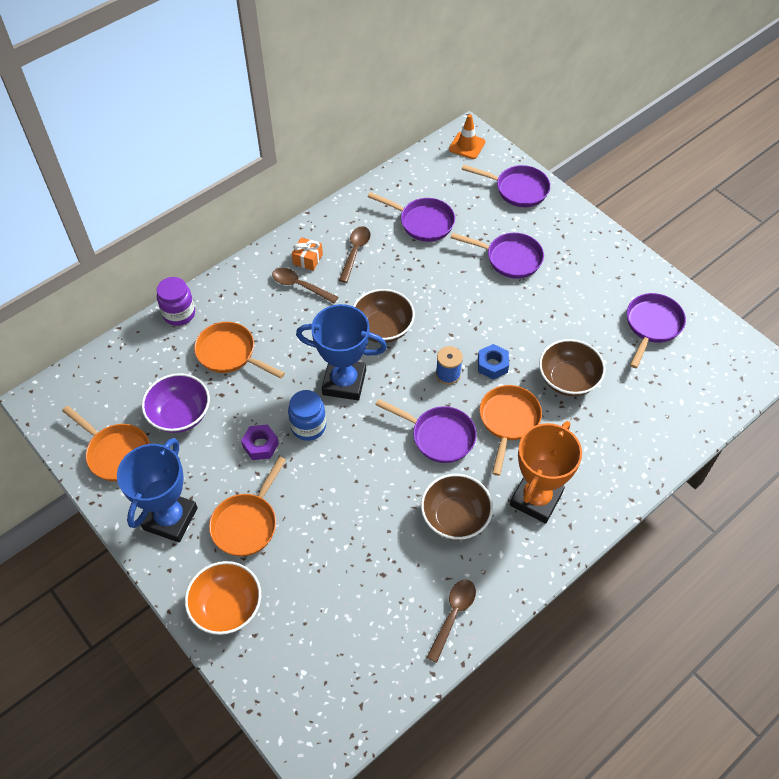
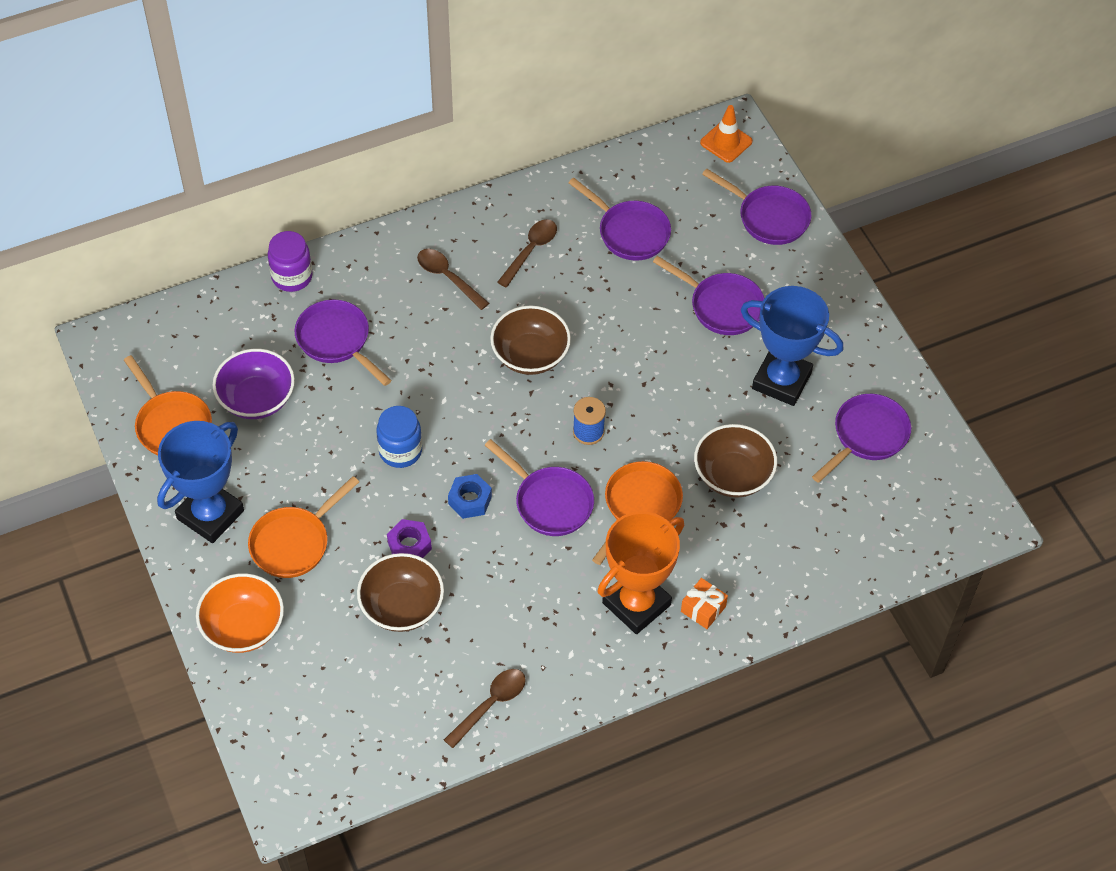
camera: 15 degrees right, 0 degrees up
orange pan [194,322,285,379] -> purple pan [295,299,392,386]
purple nut [241,424,279,460] -> purple nut moved to [387,519,432,558]
orange gift [292,237,323,271] -> orange gift moved to [681,578,728,629]
blue trophy [296,304,387,400] -> blue trophy moved to [741,286,843,406]
brown bowl [421,474,493,540] -> brown bowl moved to [357,553,444,632]
blue nut [478,344,509,380] -> blue nut moved to [448,474,492,519]

